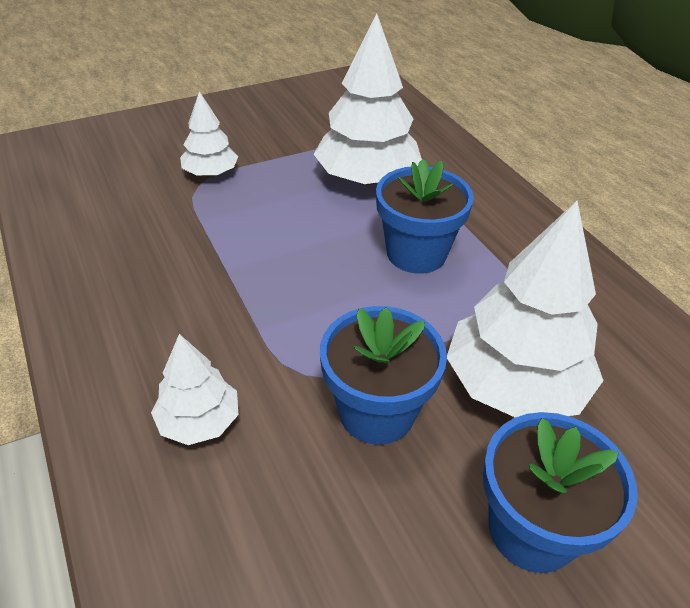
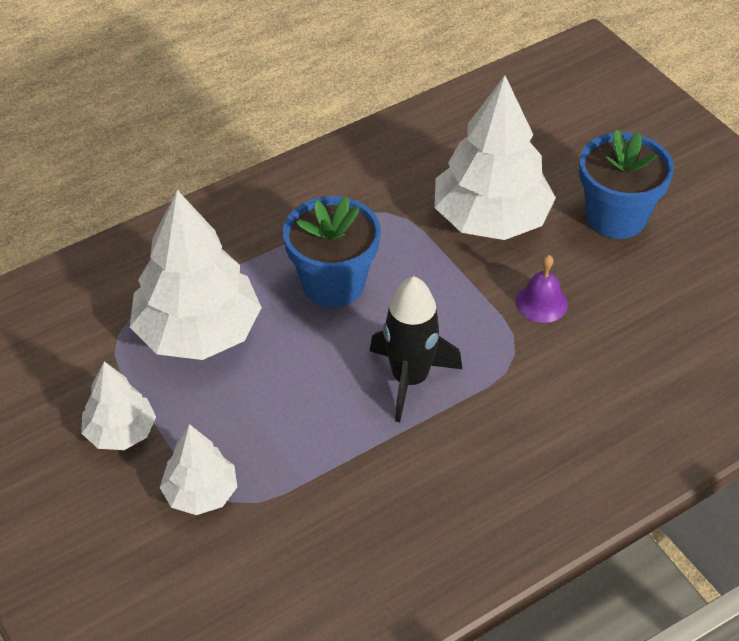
camera: 95 degrees left, 5 degrees up
white tree [151,334,238,445] -> white tree moved to [81,361,156,450]
blue flower pot [320,306,447,445] -> purple bell [516,255,568,323]
none -> black rocket [370,276,462,422]

